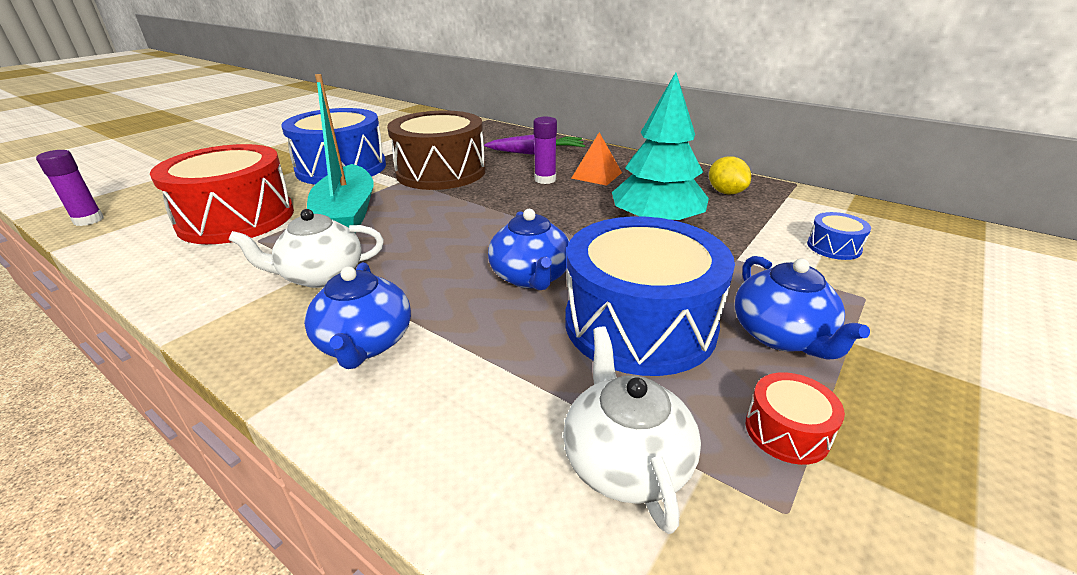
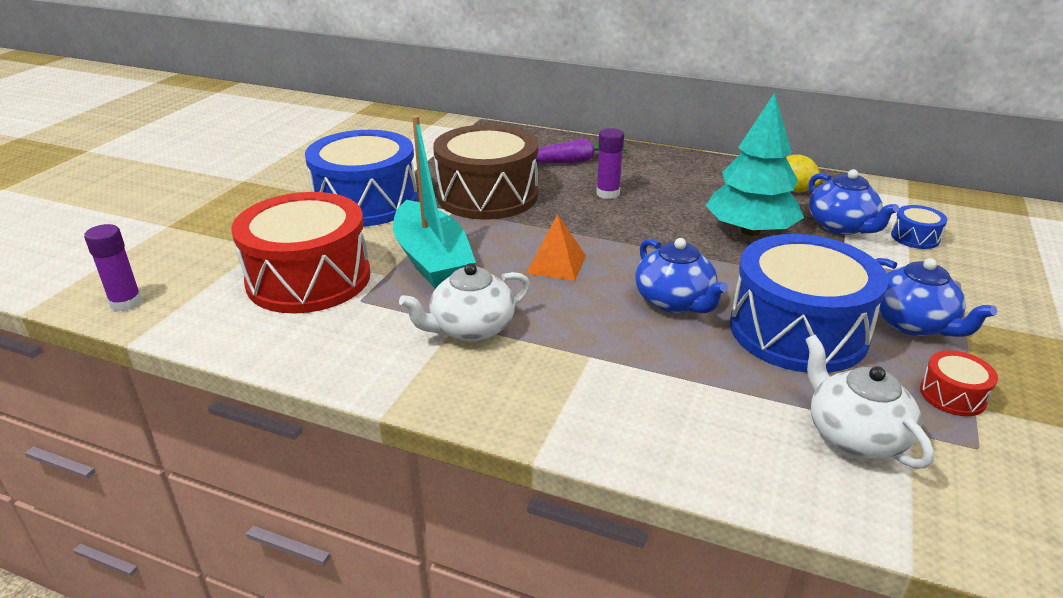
camera: 15 degrees left, 0 degrees up
blue teapot [304,262,411,369] -> blue teapot moved to [809,169,899,235]
orange pyramid [571,132,622,186] -> orange pyramid moved to [526,214,586,281]

